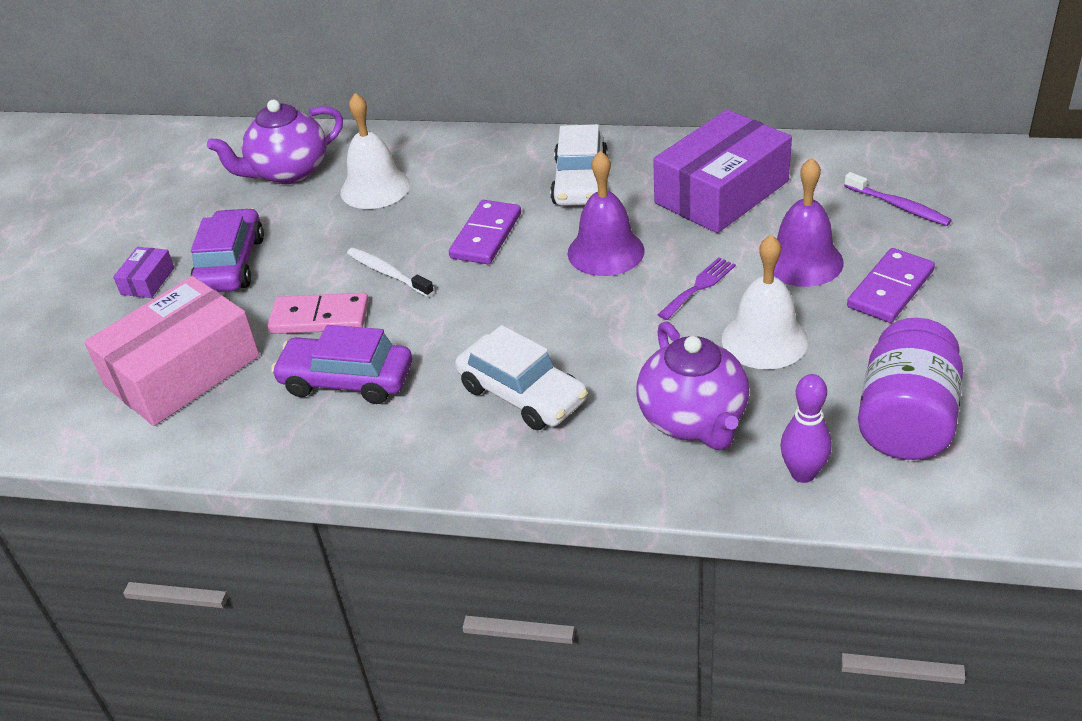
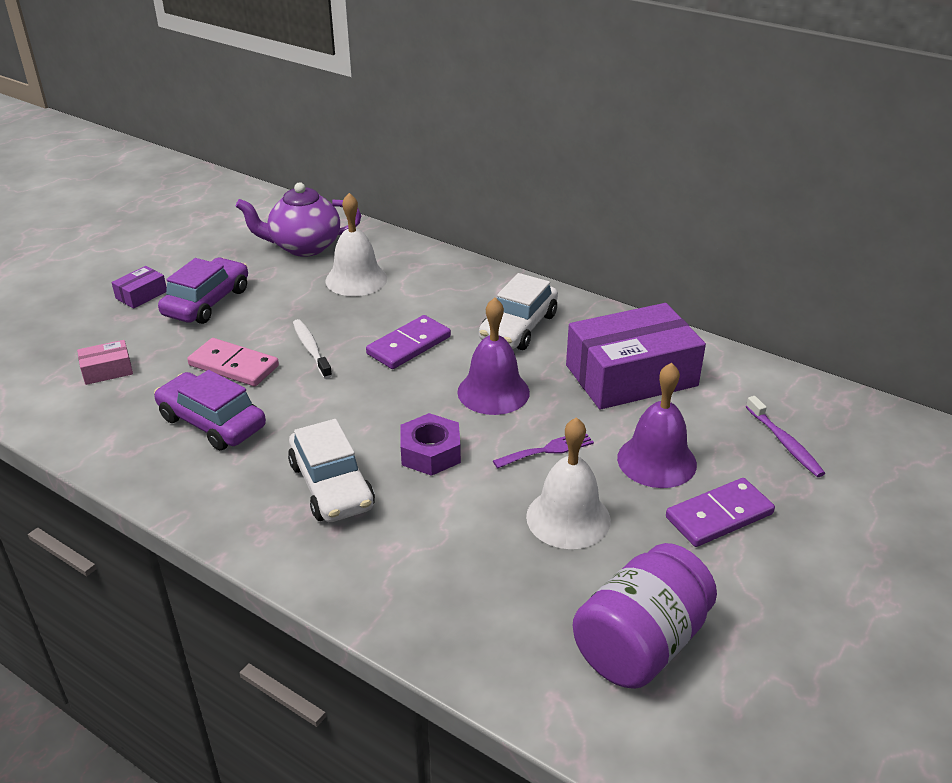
camera: 20 degrees right, 5 degrees down
pink box [84,276,260,426] -> pink box [77,340,133,385], size x0.42
purple teapot [636,321,750,450] -> none
purple bowling pin [780,374,832,483] -> none
none -> purple nut [400,413,461,476]

